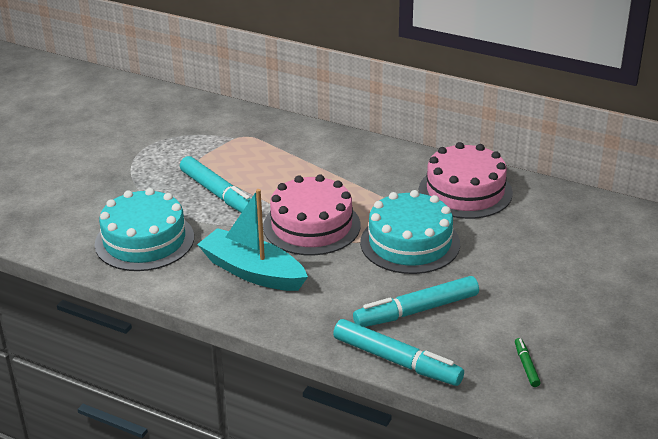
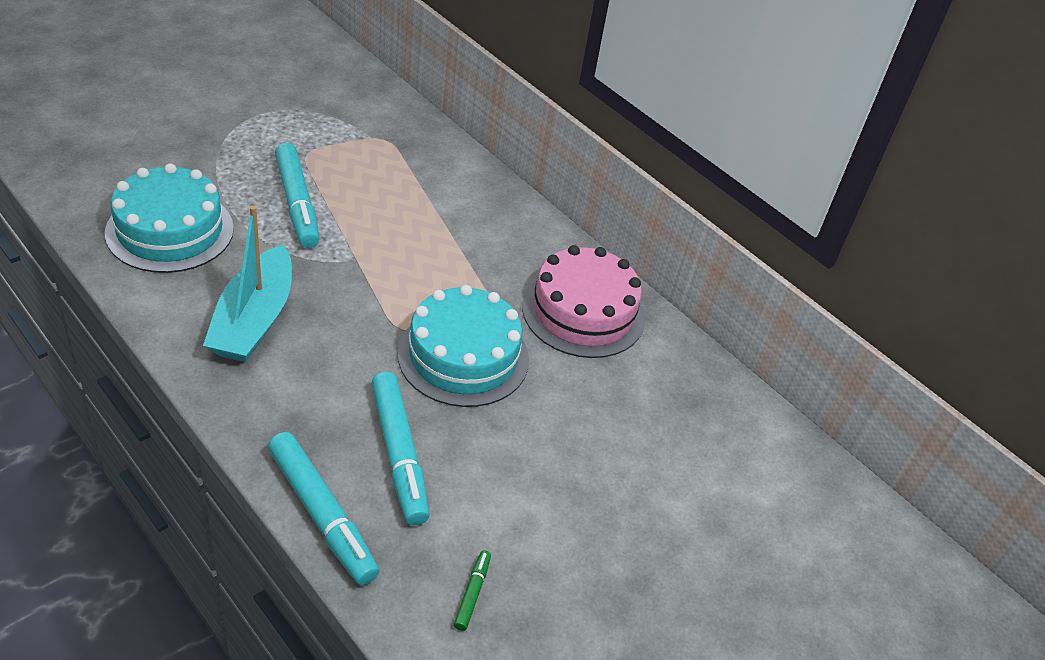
camera: 15 degrees right, 10 degrees up
turquoise boat [197,189,308,291] -> turquoise boat turned 135 degrees counterclockwise [203,206,292,362]
pink cake [263,174,360,255] -> none
turquoise marker [353,276,479,327] -> turquoise marker turned 105 degrees counterclockwise [371,372,430,525]

